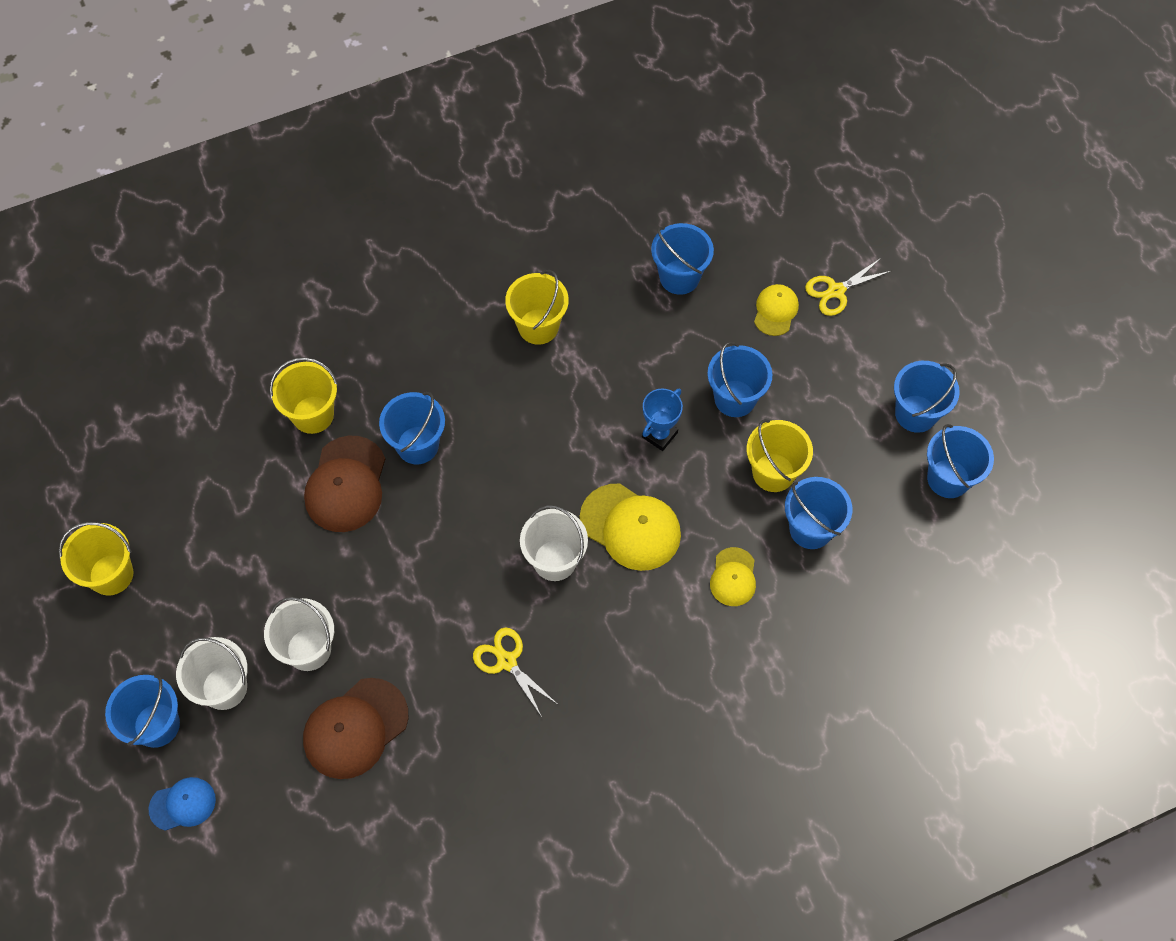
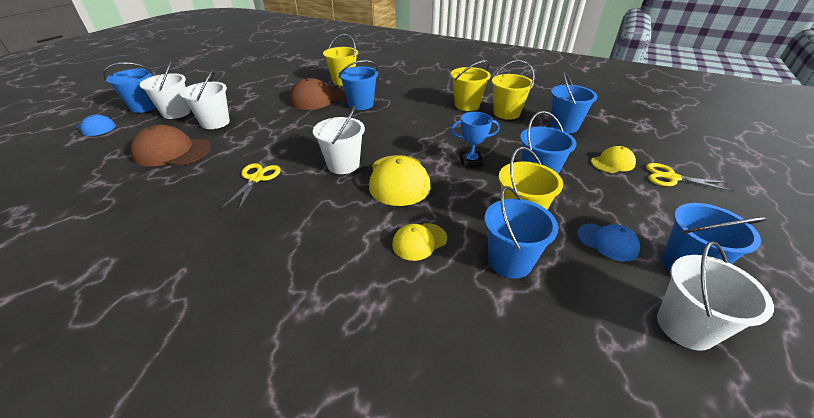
camera: 50 degrees right, 25 degrees down
yellow bucket [59,522,133,595] -> yellow bucket moved to [492,60,535,120]
blue bucket [927,424,994,498] -> white bucket [657,241,774,351]
none -> blue cap [577,223,640,261]

